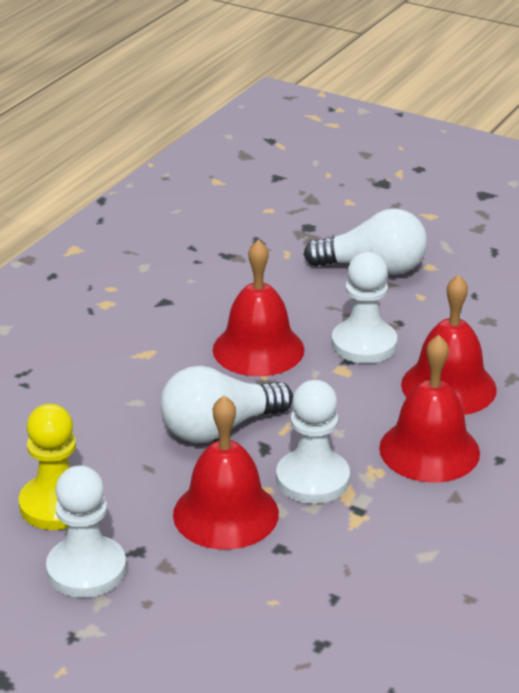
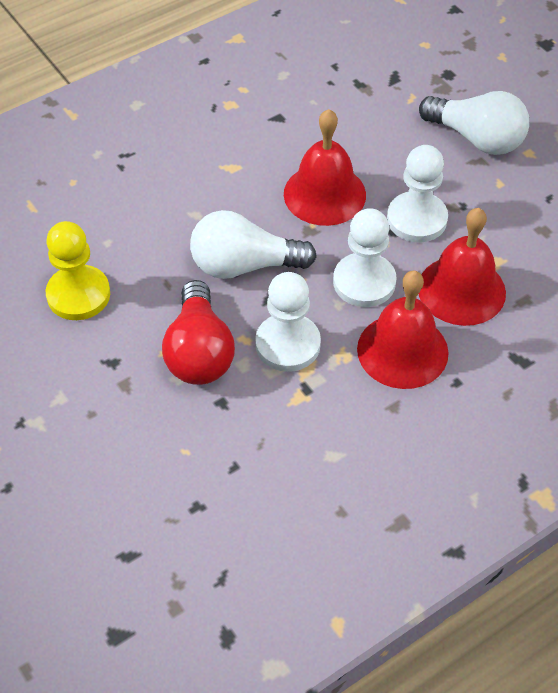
camera: 25 degrees right, 20 degrees up
white pawn [46,465,126,598] -> white pawn moved to [333,208,397,307]
red bell [173,395,279,550] -> red light bulb [162,280,235,385]

